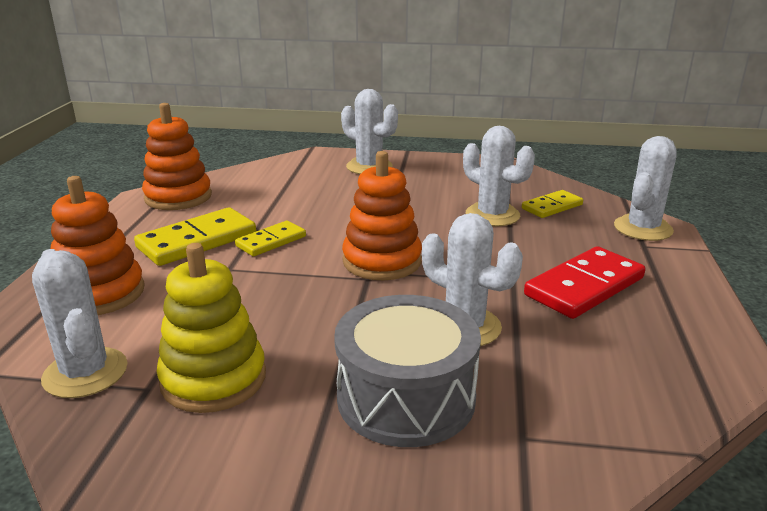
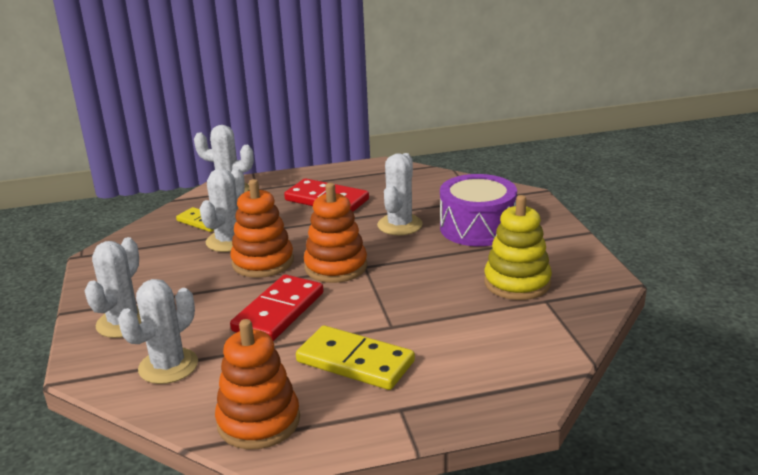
camera: 110 degrees left, 0 degrees up
white cactus [32,249,128,398] -> white cactus moved to [118,279,198,384]
orange stacking toy [51,176,144,315] -> orange stacking toy moved to [230,179,294,278]
yellow domino [235,221,306,256] -> none
grey drum [334,295,481,447] -> purple drum [440,174,517,246]
none -> red domino [230,274,324,341]

